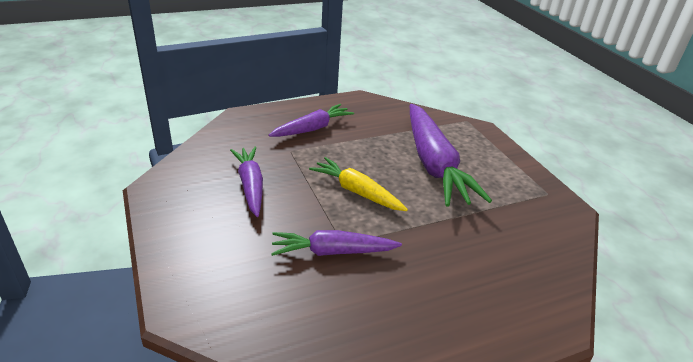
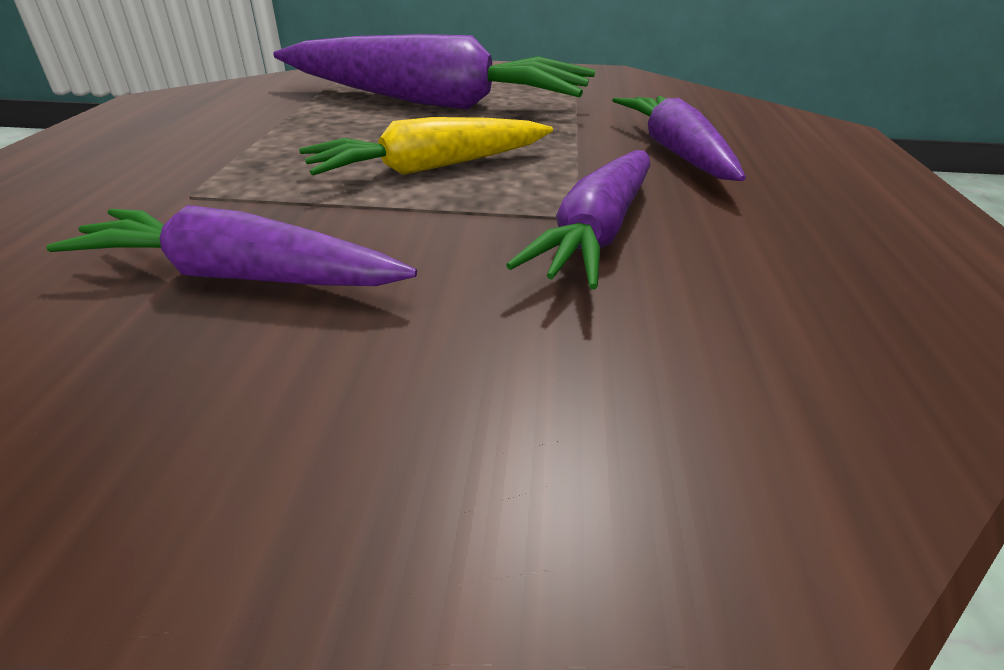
camera: 60 degrees left, 0 degrees up
purple carrot [269,104,354,137] -> purple carrot moved to [612,96,746,181]

